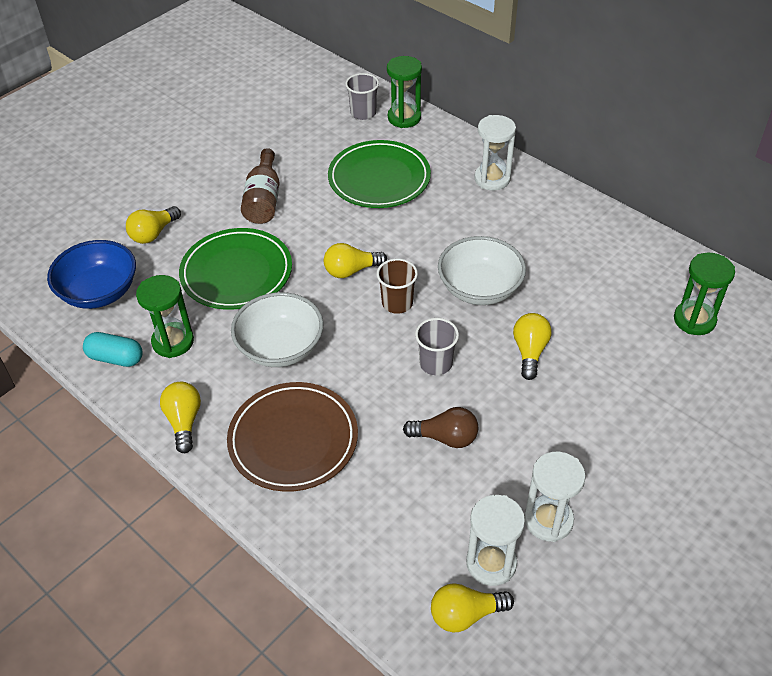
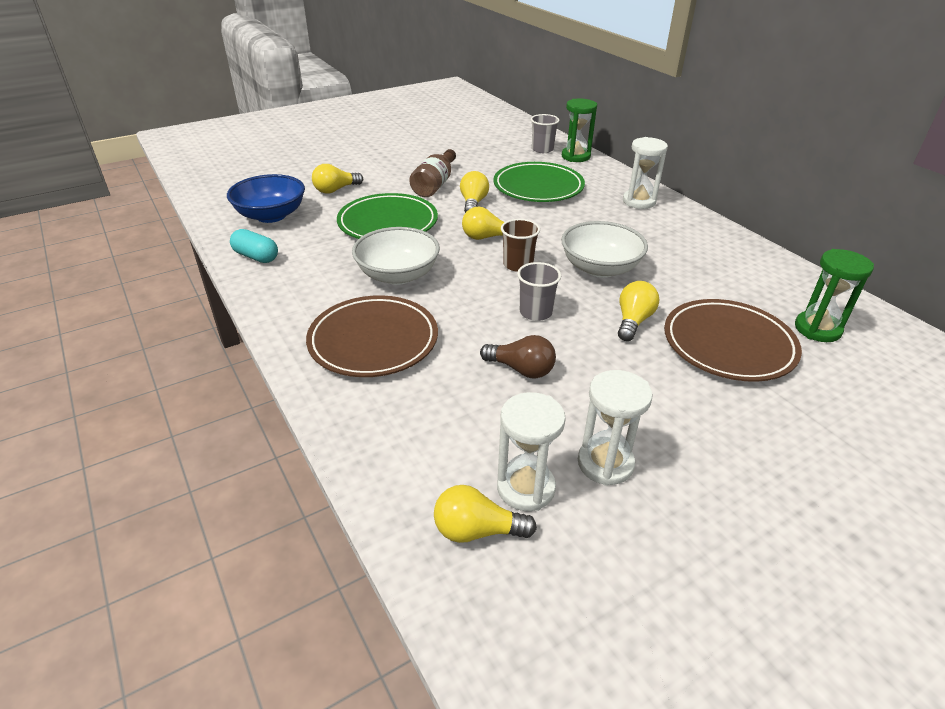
camera: 15 degrees right, 10 degrees down
green hourglass [136,275,194,358] -> none
yellow light bulb [160,382,201,453] -> yellow light bulb moved to [460,171,489,213]
none -> brown plate [664,299,802,382]

